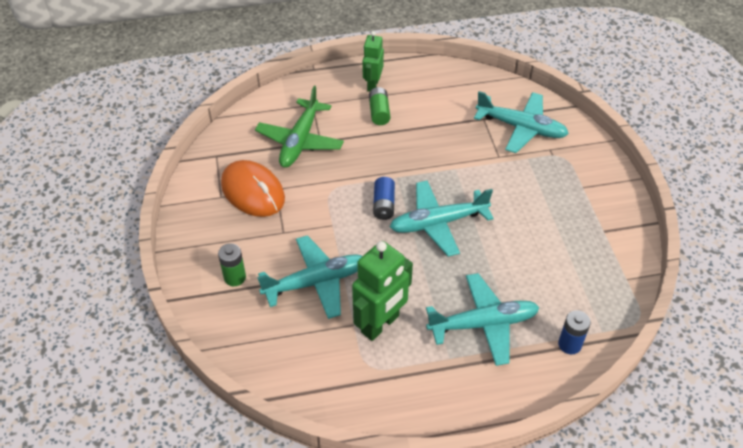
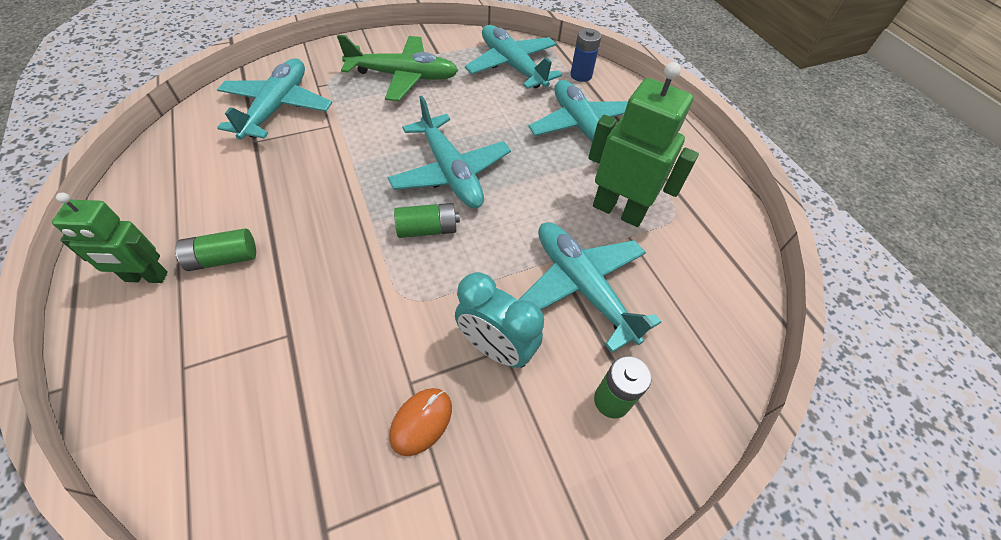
camera: 105 degrees left, 5 degrees up
orange mouse [221,160,285,217] -> orange mouse [389,388,452,456], size x0.51
green plane [255,86,344,168] -> green plane moved to [337,35,458,101]
blue battery [373,177,395,220] -> green battery [394,203,460,238]
none -> turquoise clock [455,272,544,368]
none -> turquoise plane [465,25,562,89]

